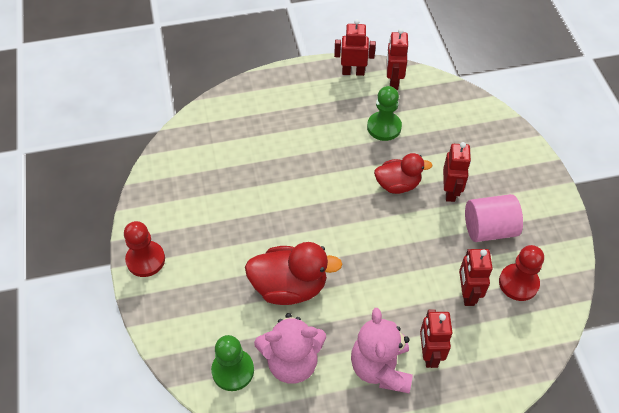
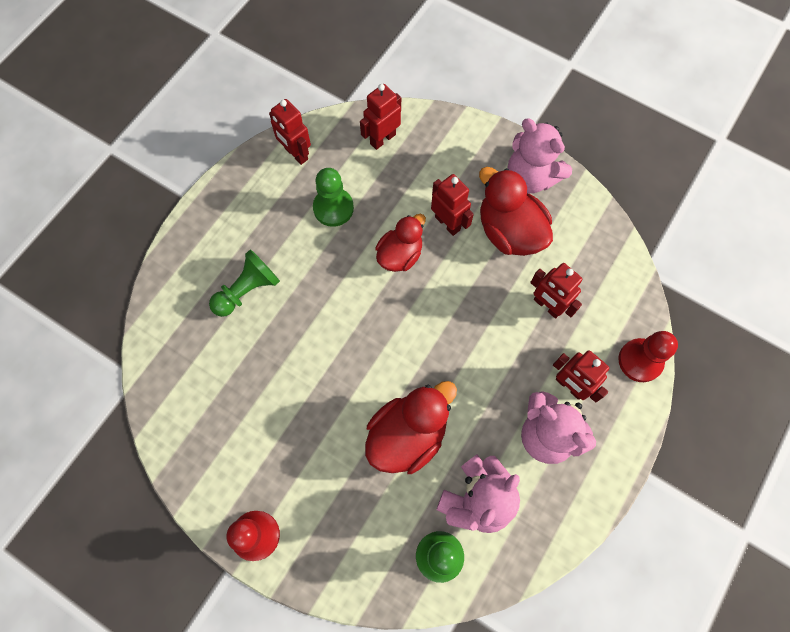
camera: 45 degrees left, 15 degrees up
red robot [334,19,376,76] -> red robot moved to [360,84,401,150]
pink cylinder [465,194,523,242] -> red duck [479,167,553,256]
red pawn [499,245,544,301] -> red pawn moved to [618,331,678,382]
none -> green pawn [209,249,280,317]
none -> pink teddy bear [508,118,572,194]

